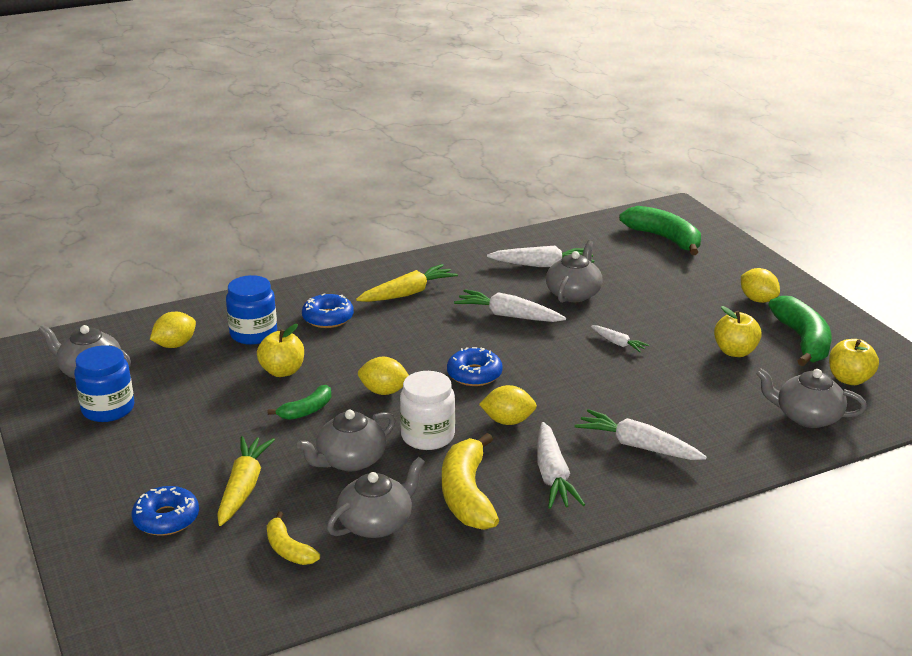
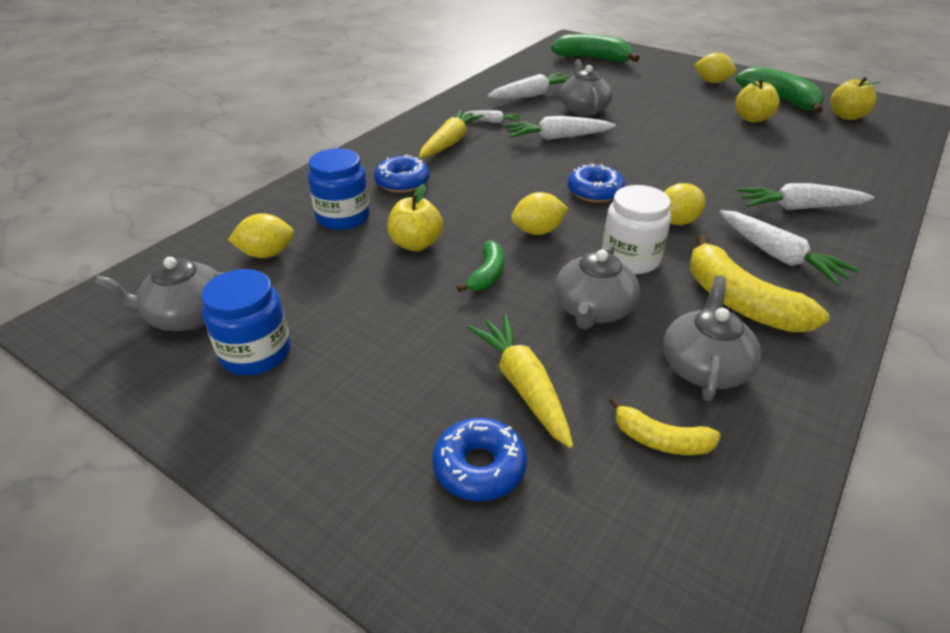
camera: 30 degrees left, 10 degrees up
yellow lemon [150,312,196,348] -> yellow lemon turned 60 degrees clockwise [228,213,294,258]
white carrot [591,326,649,352] -> white carrot moved to [464,111,521,123]
grey teapot [756,368,867,428] -> none

